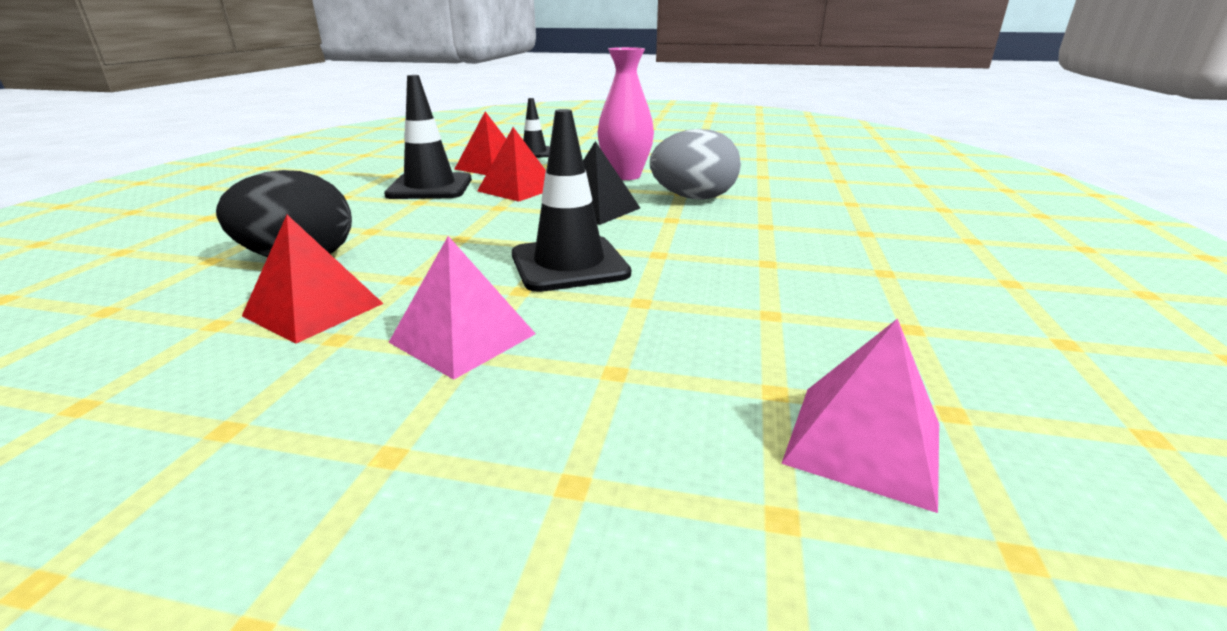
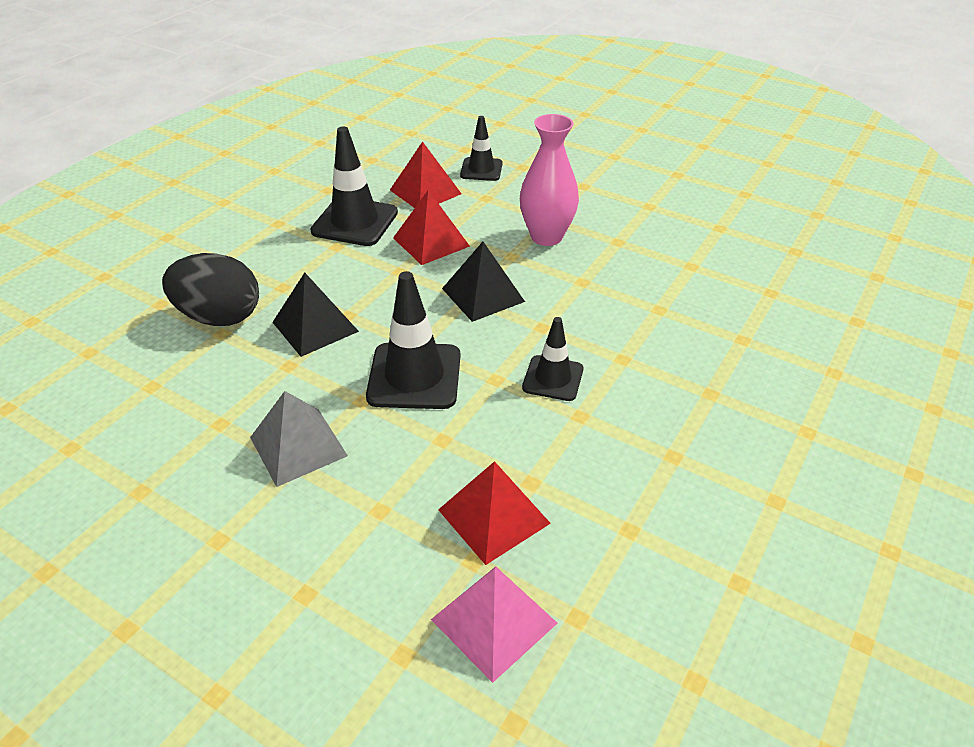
camera: 20 degrees right, 15 degrees up
red pyramid [242,215,383,344] -> red pyramid moved to [438,461,551,565]
pink pyramid [389,236,536,380] -> grey pyramid [250,391,348,487]
grey egg [650,129,741,200] -> none
none -> black pyramid [272,272,359,357]
none -> black traffic cone [522,317,584,401]

